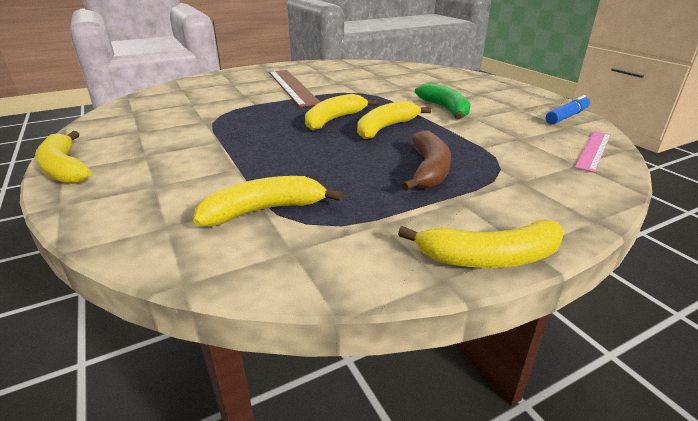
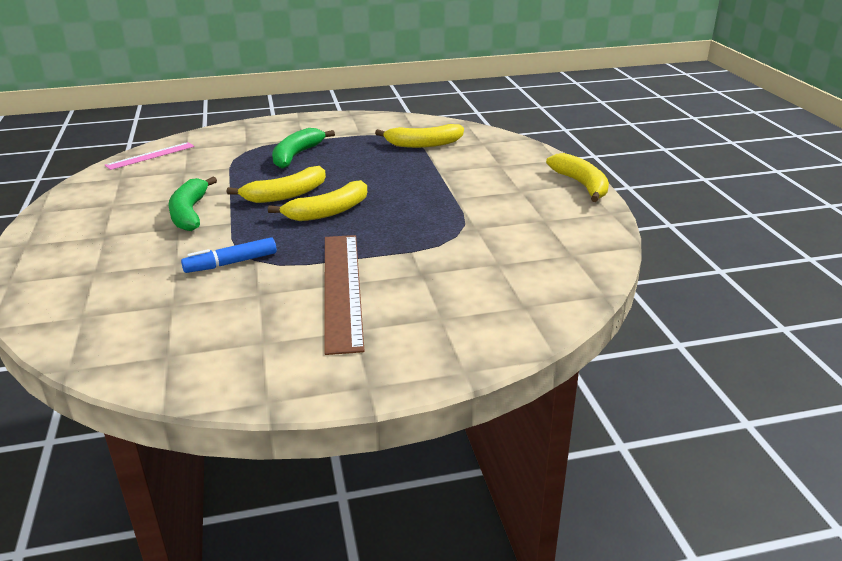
camera: 165 degrees left, 0 degrees up
yellow banana [398,220,565,268] -> none
brown banana [402,130,451,191] -> green banana [272,128,335,168]
blue marker [546,95,590,124] -> blue marker moved to [181,237,277,273]

